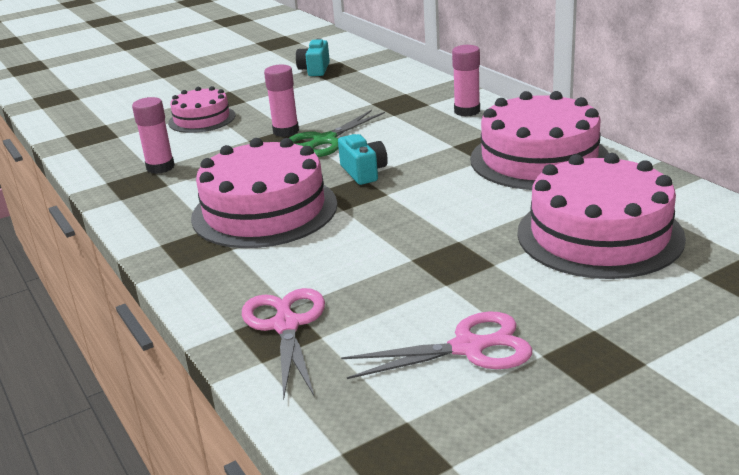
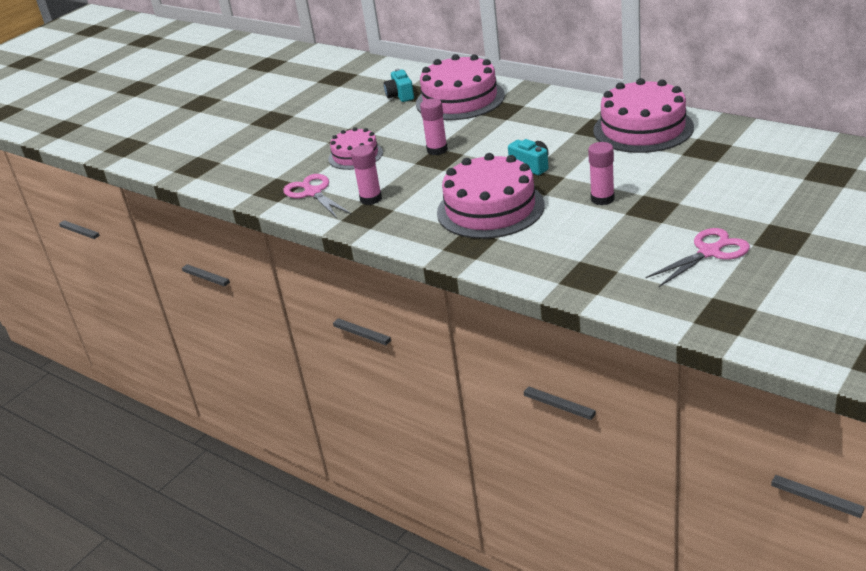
camera: 20 degrees left, 5 degrees up
pink scissors [242,288,325,400] -> pink scissors moved to [283,174,351,218]
green scissors [289,110,385,157] -> none
pink glue stick [452,45,480,116] -> pink glue stick moved to [588,142,615,205]
pink cake [517,153,686,279] -> pink cake moved to [416,54,505,120]

